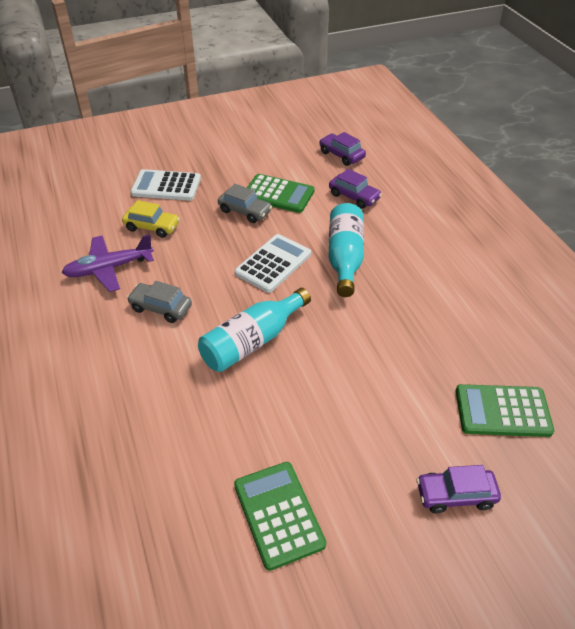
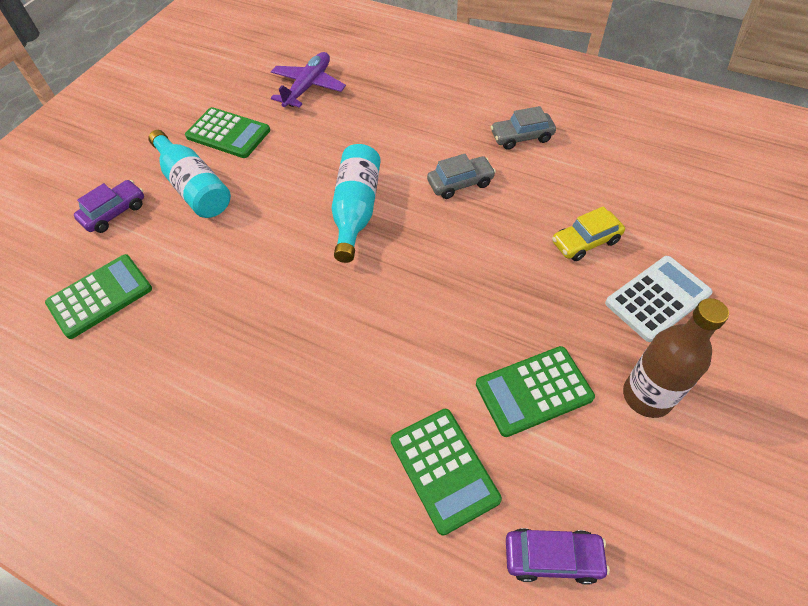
camera: 140 degrees right, 10 degrees up
purple plane [62,234,154,292] -> purple plane moved to [271,52,346,108]
grey car [218,184,272,223] -> grey car moved to [491,106,556,150]
white calculator [235,234,311,293] -> none
turquoise bottle [328,203,364,297] -> turquoise bottle moved to [148,130,231,218]
purple car [329,169,382,209] -> green calculator [391,409,502,535]
none -> brown bottle [623,298,729,418]

